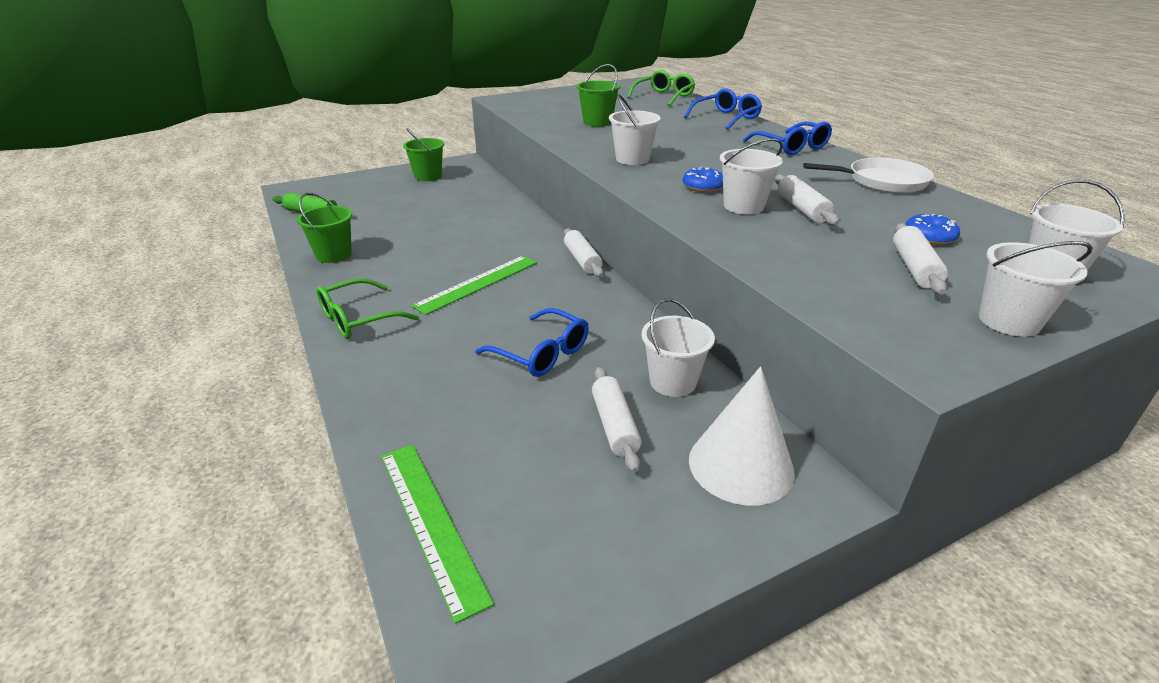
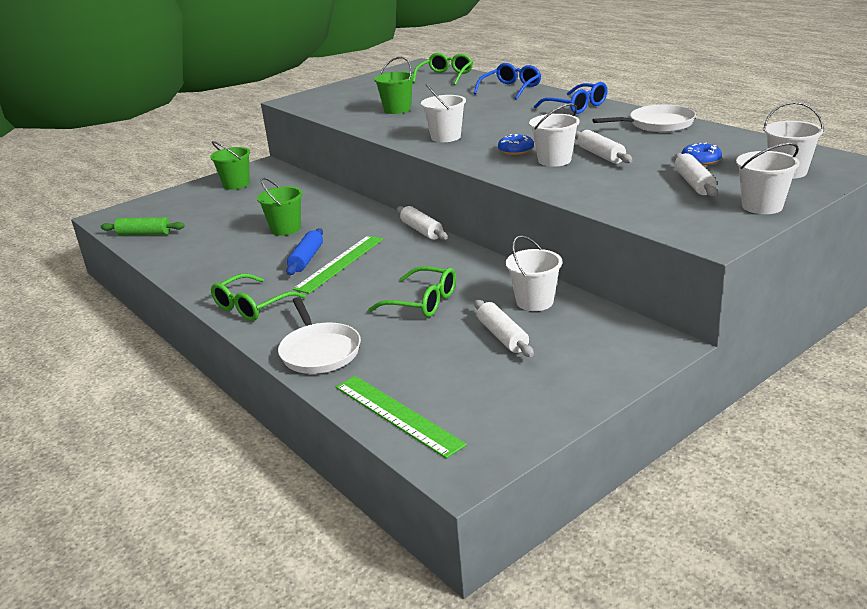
camera: 10 degrees left, 5 degrees down
green bucket [297,193,352,263] -> green bucket moved to [257,178,303,236]
blue glasses [475,308,589,377] -> green glasses [368,266,456,317]
white cone [689,366,795,506] -> none
none -> white pan [278,297,361,374]
none -> blue rolling pin [286,228,323,275]

